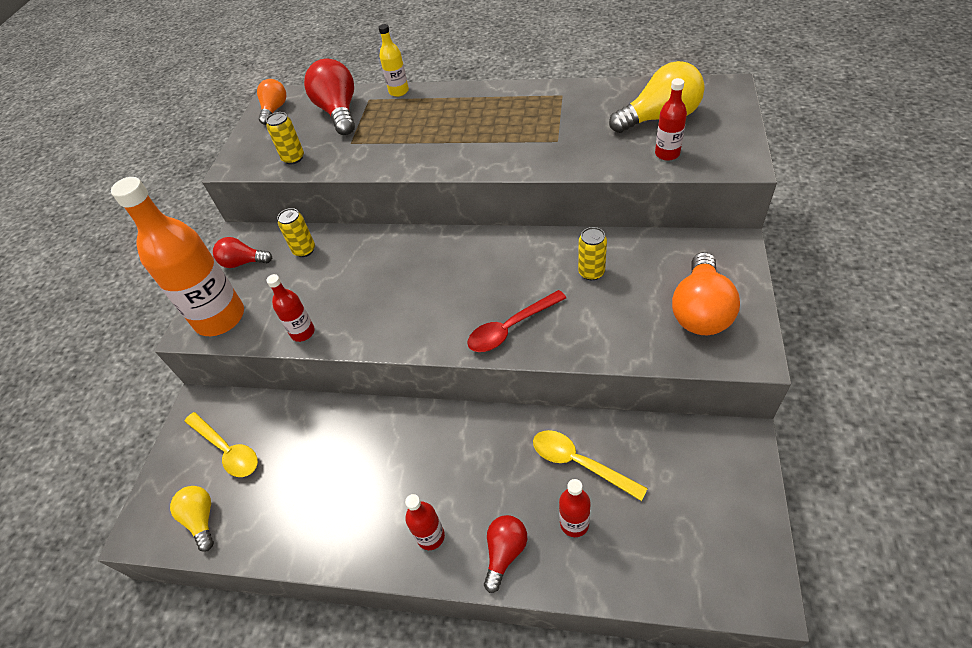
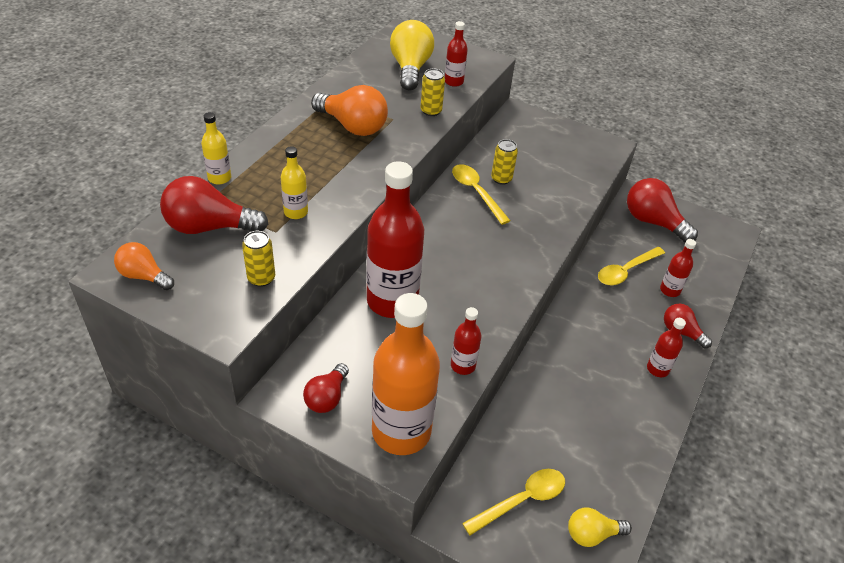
camera: 80 degrees left, 5 degrees down
yellow can [277,208,315,257] -> yellow can moved to [421,69,445,116]
red spoon [468,290,566,352] -> none
orange light bulb [672,252,740,335] -> orange light bulb moved to [311,85,388,136]
none -> yellow bottle [281,146,308,219]
none -> red bottle [366,161,424,318]
none -> yellow spoon [452,164,510,225]
none -> red light bulb [627,178,698,243]

